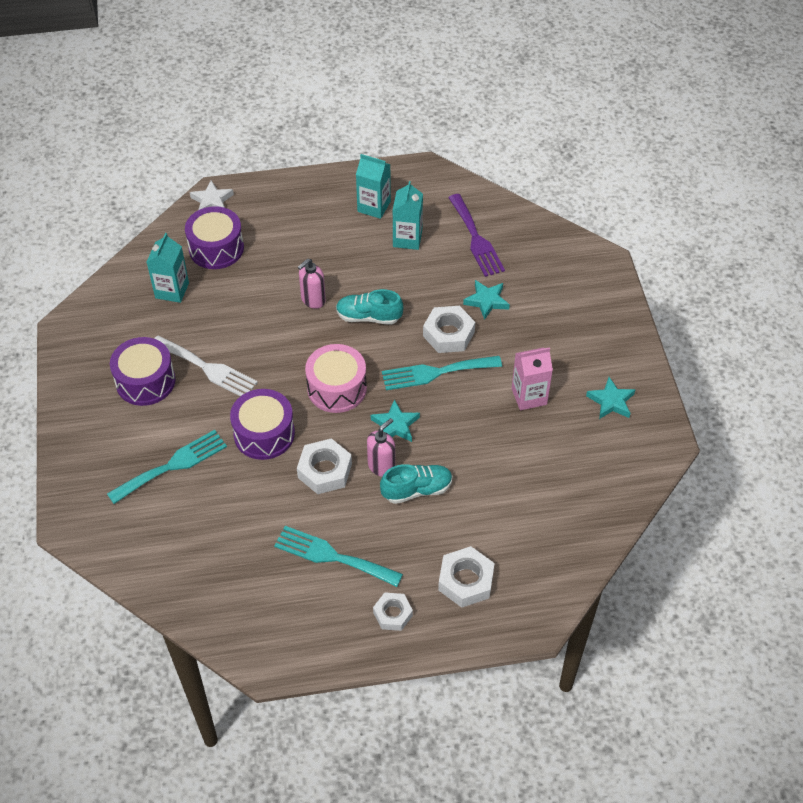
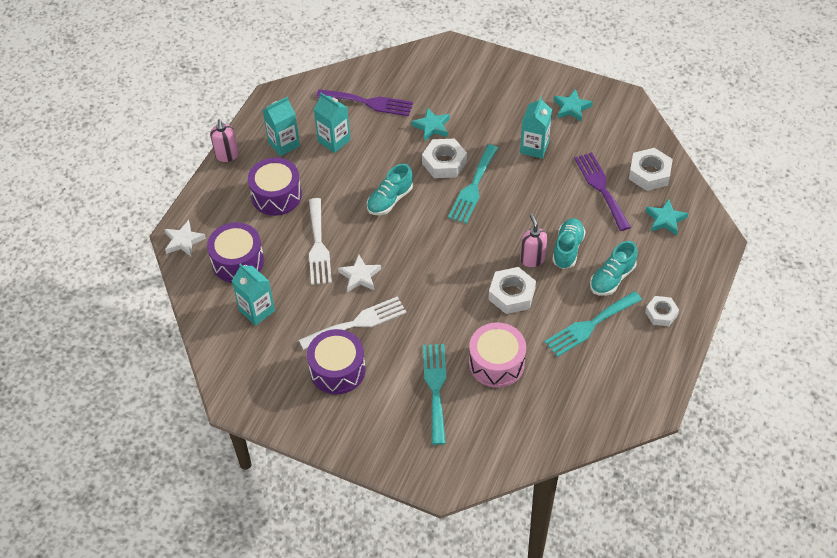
camera: 55 degrees left, 0 degrees up
purple drum [230,389,295,460] -> purple drum moved to [248,158,302,216]
pink soap dispenser [298,258,326,309] -> pink soap dispenser moved to [210,119,239,162]
pink drum [305,344,367,413] -> pink drum moved to [469,322,526,388]
turquoise star [371,399,420,442] -> turquoise star moved to [646,199,688,236]
white nut [438,546,495,608] -> white nut moved to [629,148,673,191]
pink carton [512,347,553,410] -> turquoise carton [520,97,552,159]
none -> white fork [309,198,332,285]
none -> white star [338,254,381,292]
none -> purple fork [574,152,631,231]
none -> turquoise shoe [590,241,638,296]

